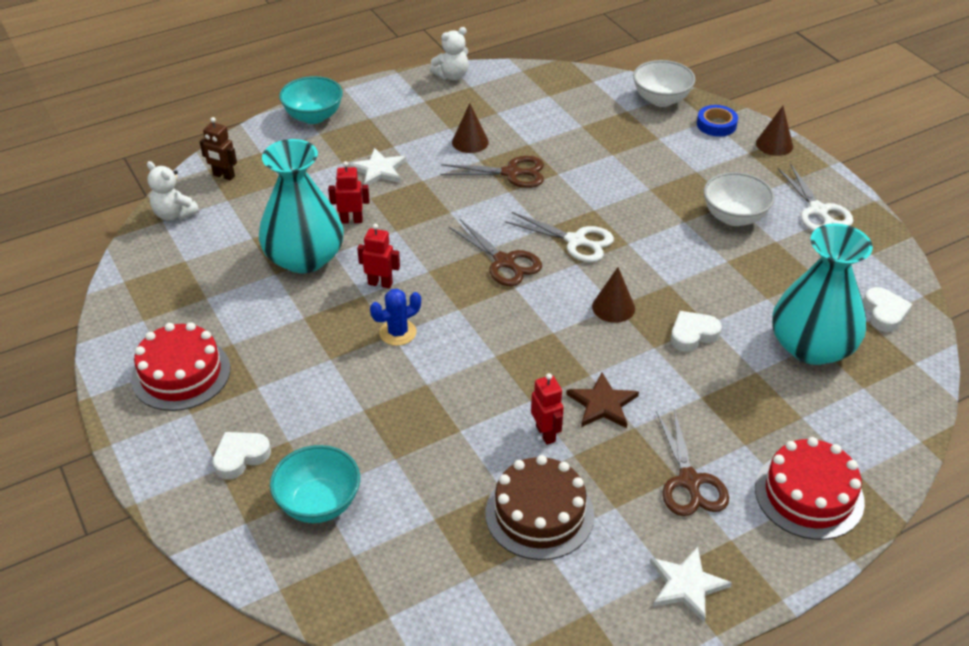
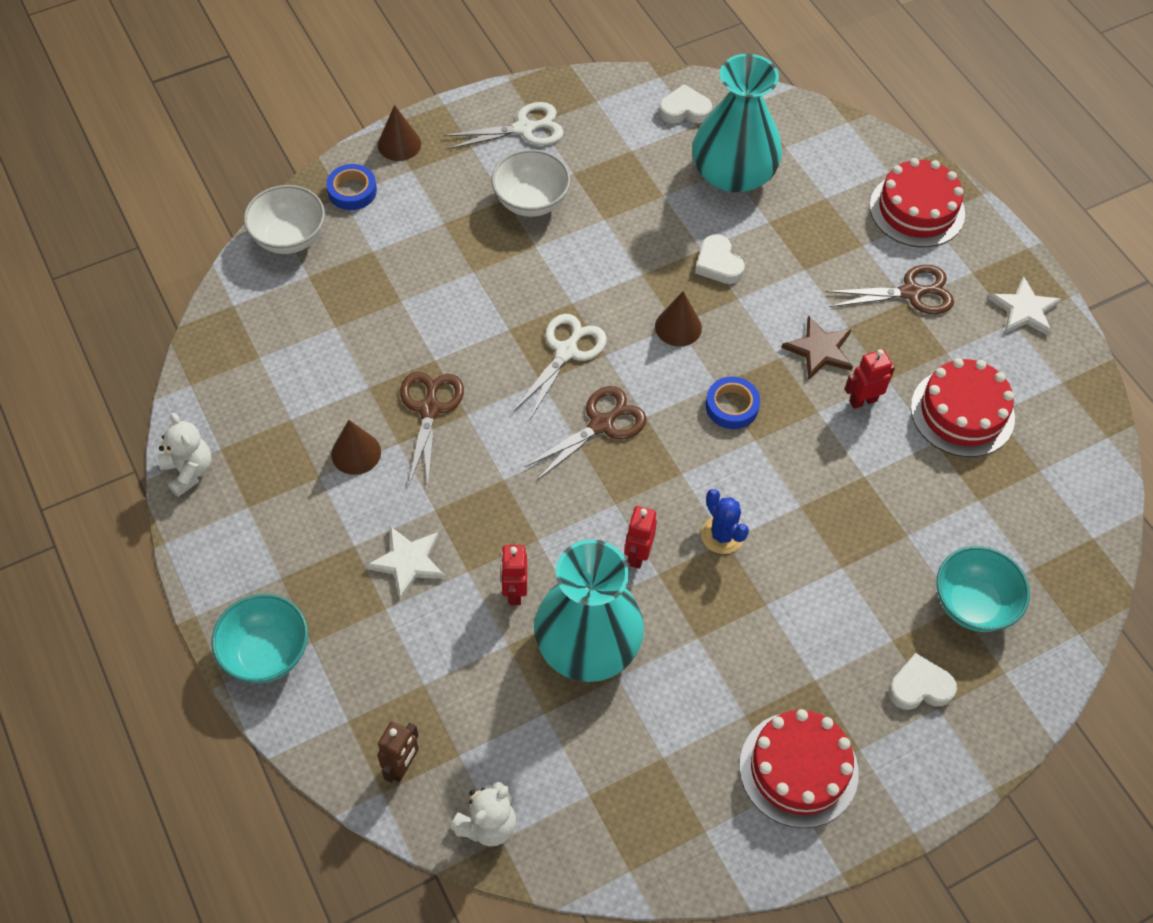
camera: 90 degrees left, 15 degrees up
white heart [212,432,271,479] -> white heart turned 120 degrees clockwise [889,653,957,710]
brown cake [485,455,594,560] -> red cake [911,358,1015,457]
none -> blue tape [706,377,760,429]

